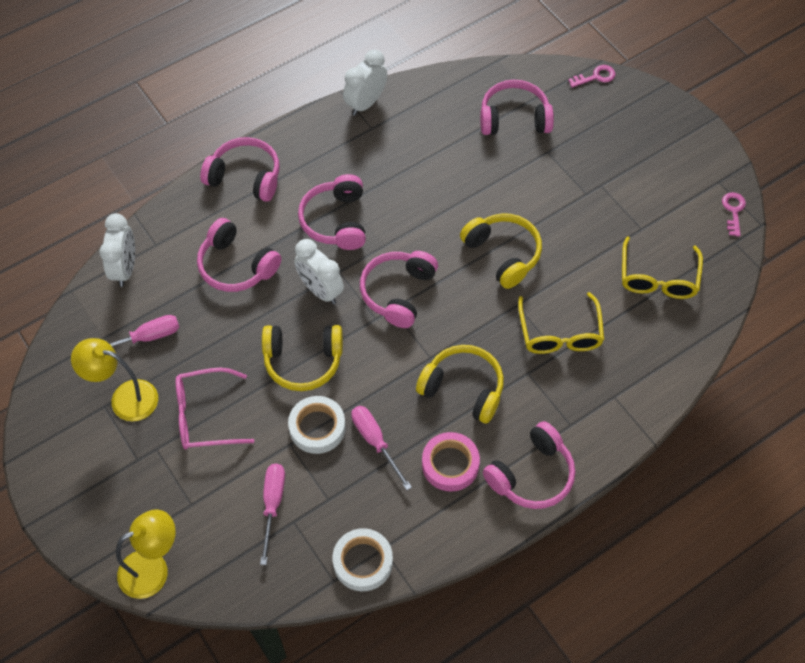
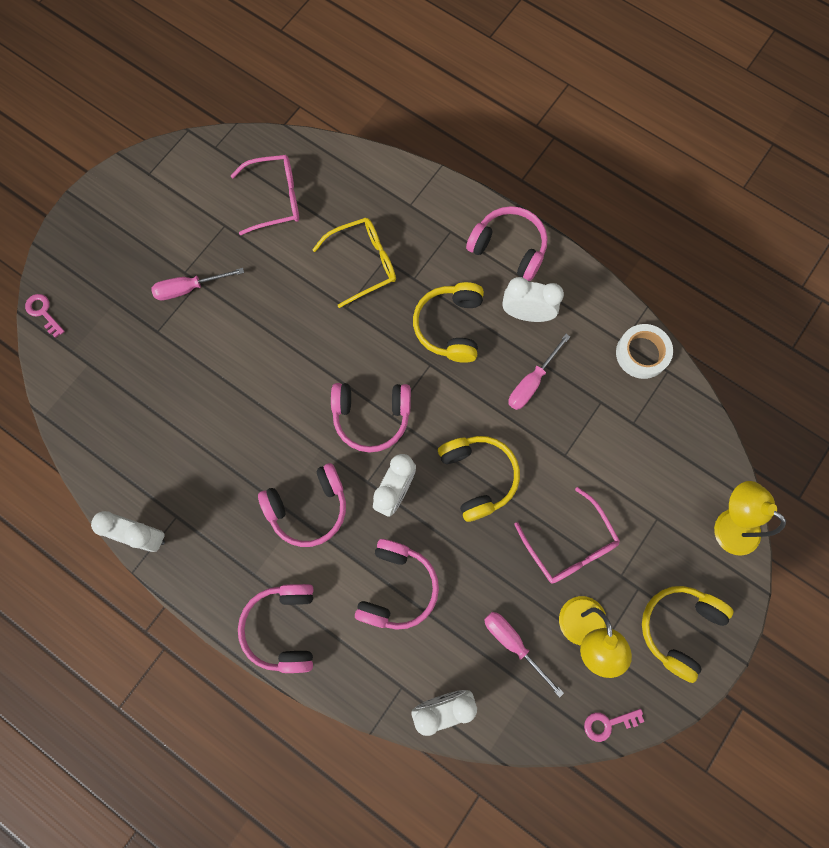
camera: 110 degrees left, 15 degrees up
pink screwdriver [260,464,285,565] -> pink screwdriver moved to [151,268,244,300]
white tape [288,396,346,454] -> none
pink tape [422,432,480,492] -> white clock [502,277,564,322]
yellow headphones [460,213,542,289] -> yellow headphones moved to [642,586,733,683]
pink headphones [480,80,554,135] -> none
yellow glasses [622,236,703,299] -> pink glasses [231,155,299,235]
pink key [722,192,746,237] -> pink key moved to [584,709,644,742]

